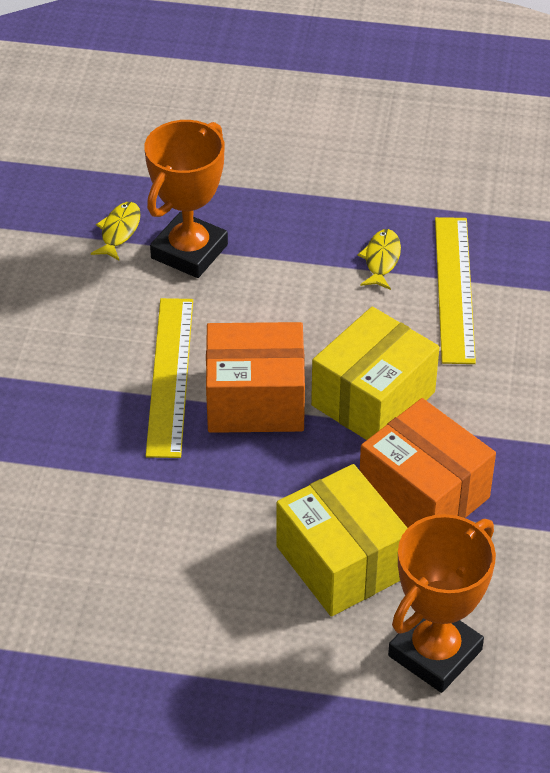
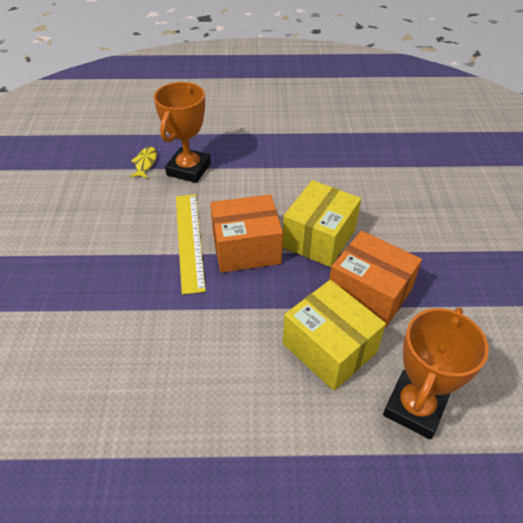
camera: 10 degrees left, 0 degrees up
yellow fish [358,229,401,290] -> none
yellow ruler [435,217,476,364] -> none

